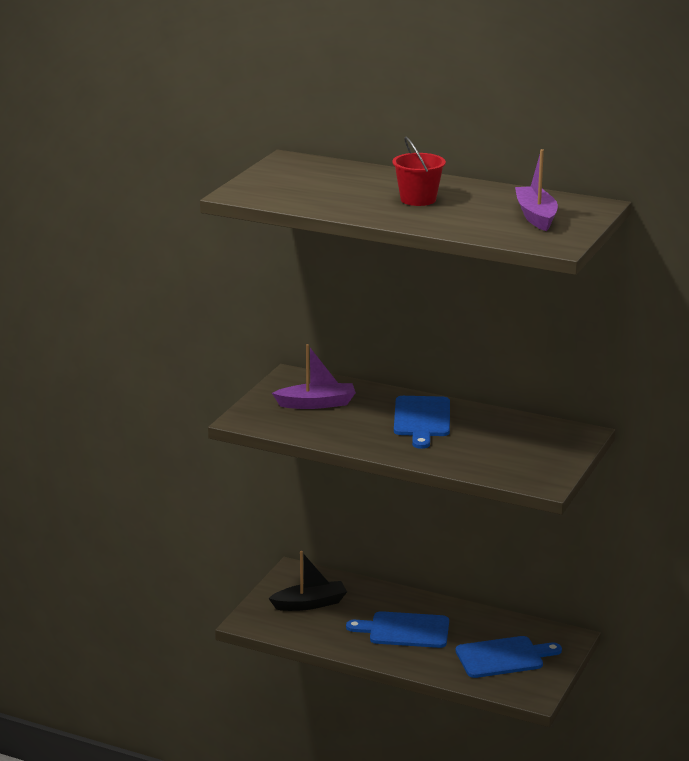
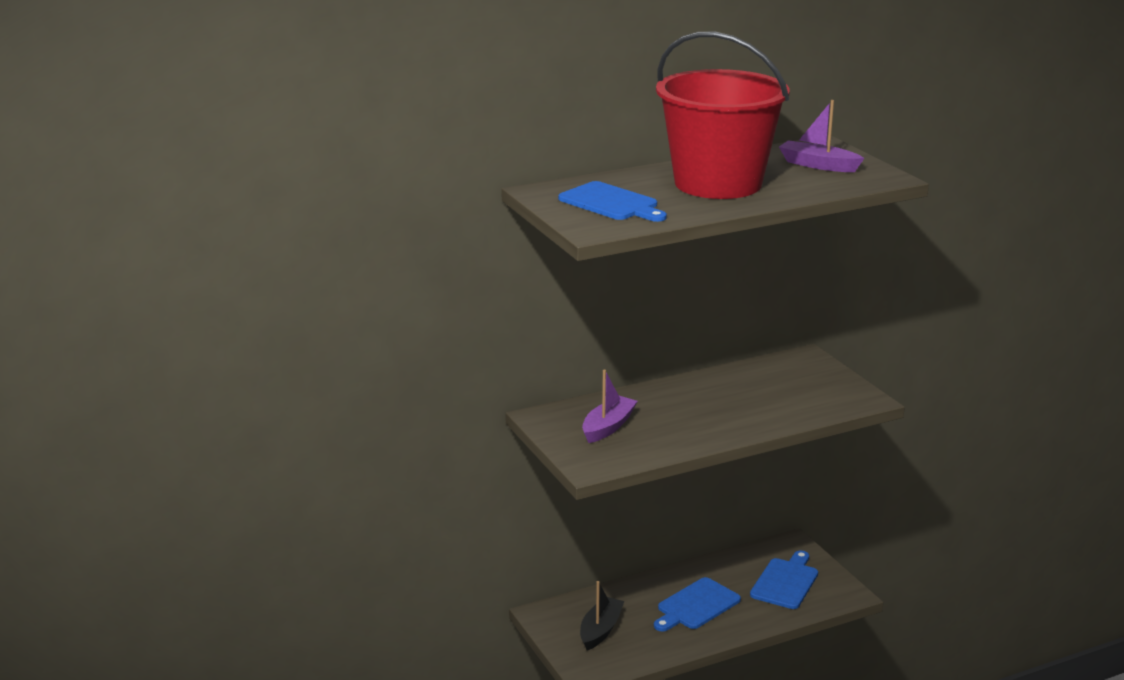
camera: 50 degrees left, 0 degrees up
red bucket [392,137,446,206] -> red bucket [656,32,790,199], size x2.47
blue cutting board [394,396,450,449] -> blue cutting board moved to [558,181,667,222]

